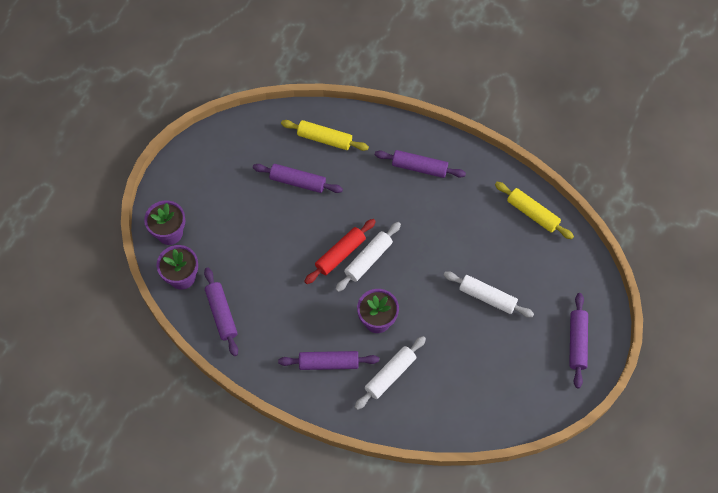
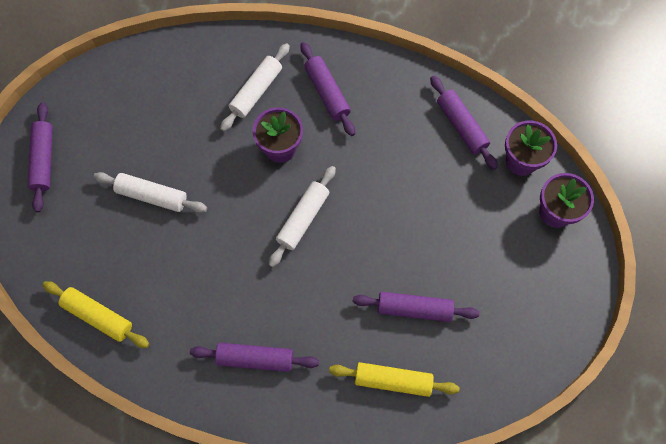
camera: 170 degrees right, 5 degrees up
purple rolling pin [278,351,379,370] -> purple rolling pin turned 75 degrees clockwise [300,42,355,136]
red rolling pin [304,219,376,284] -> none

